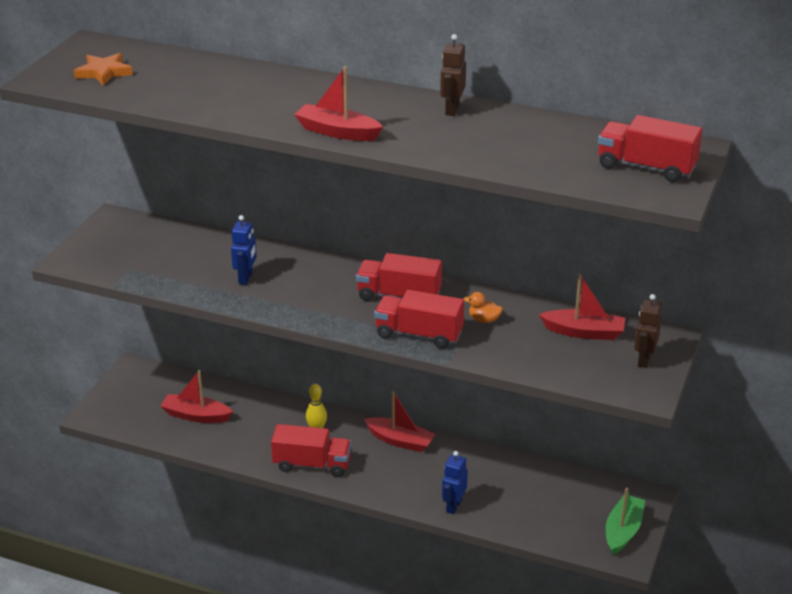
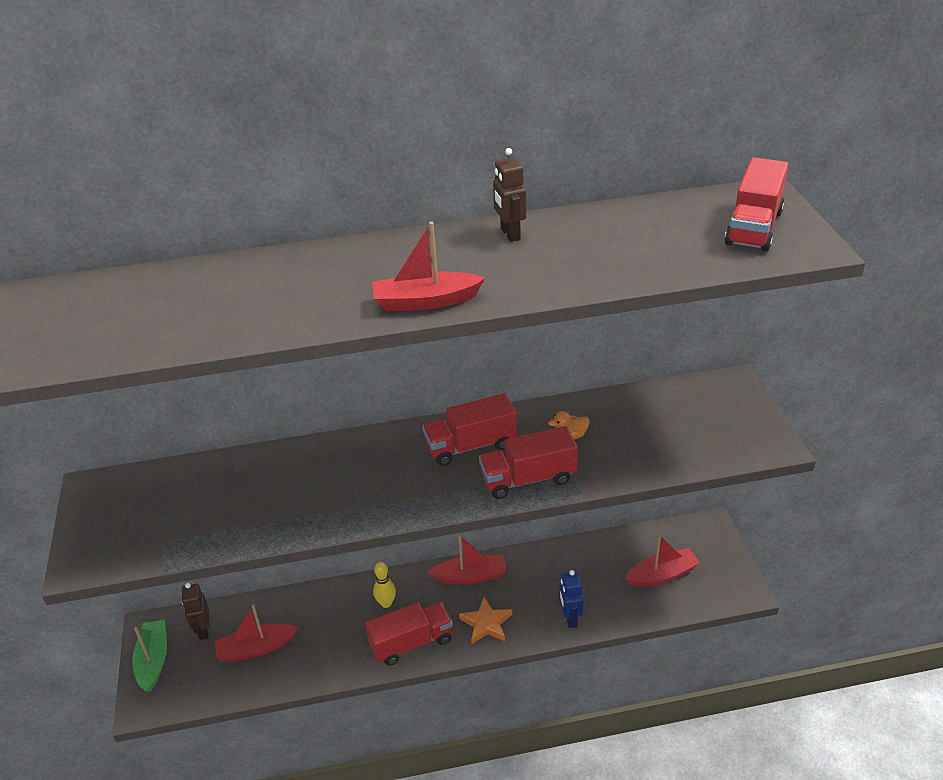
camera: 30 degrees left, 5 degrees up
orange star [74,53,133,86] -> orange star moved to [459,597,512,644]
blue robot [231,215,257,285] -> none
red boat [539,274,625,340] -> red boat moved to [625,535,700,587]
red truck [598,115,702,182] -> red truck turned 60 degrees counterclockwise [725,157,789,251]
green boat [606,488,645,555] -> green boat moved to [132,620,167,692]
brown robot [634,294,662,368] -> brown robot moved to [181,583,209,640]

